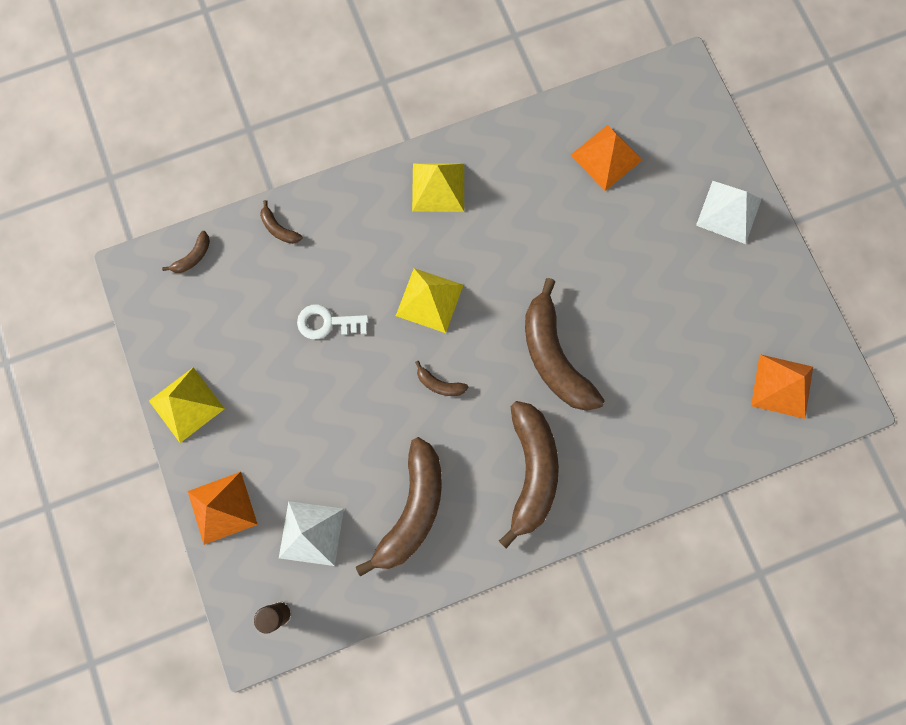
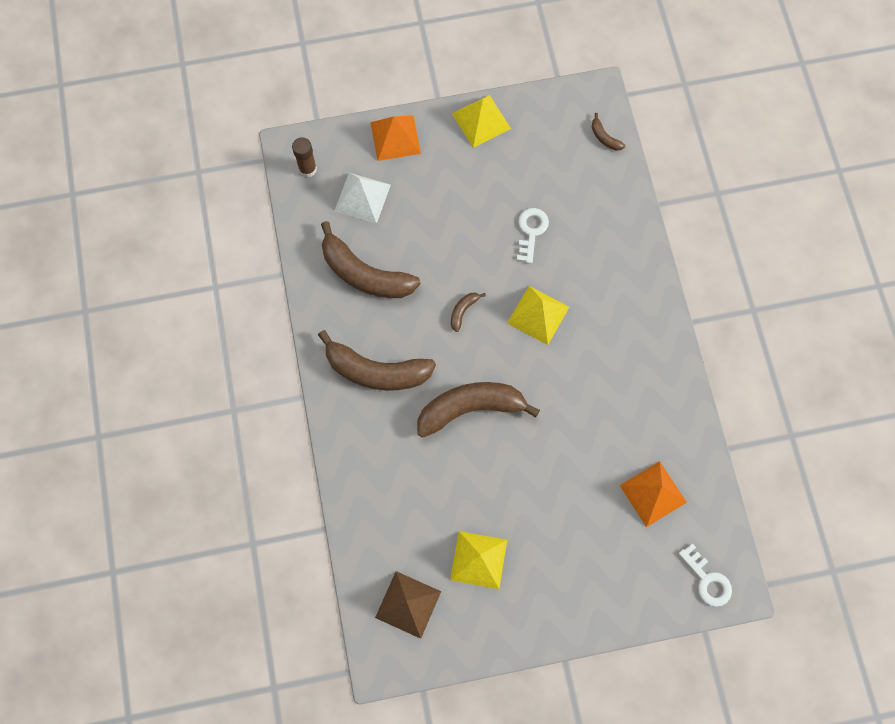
camera: 100 degrees right, 5 degrees down
brown banana [260,200,302,244] -> none
yellow pyramid [412,163,464,212] -> yellow pyramid moved to [450,531,507,589]
white pyramid [696,181,761,244] -> none
orange pyramid [751,354,813,419] -> brown pyramid [375,571,441,639]
none -> white key [678,543,732,607]

